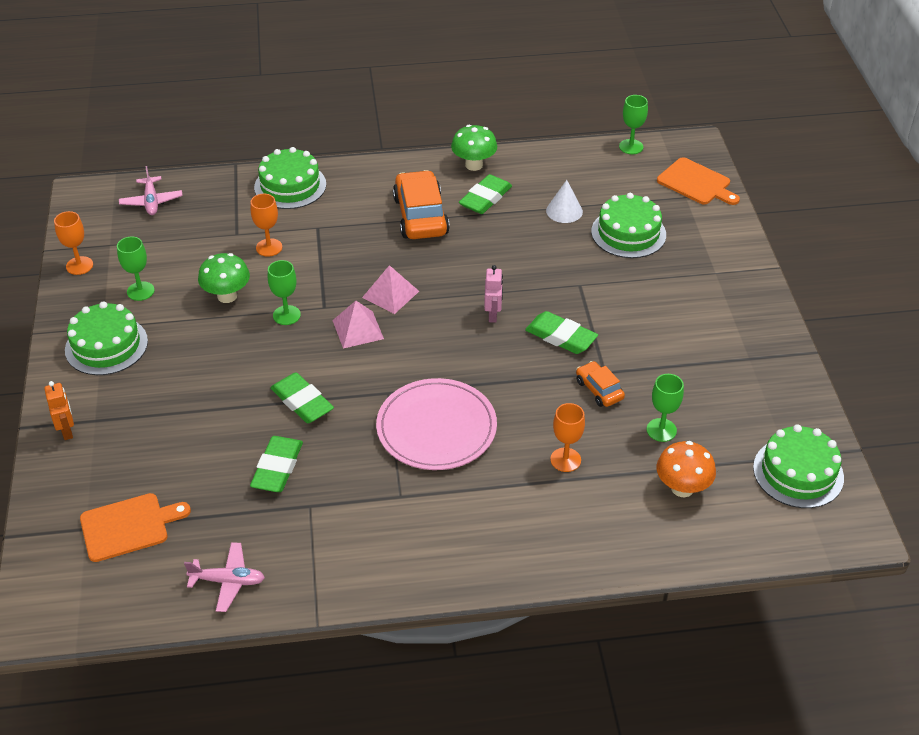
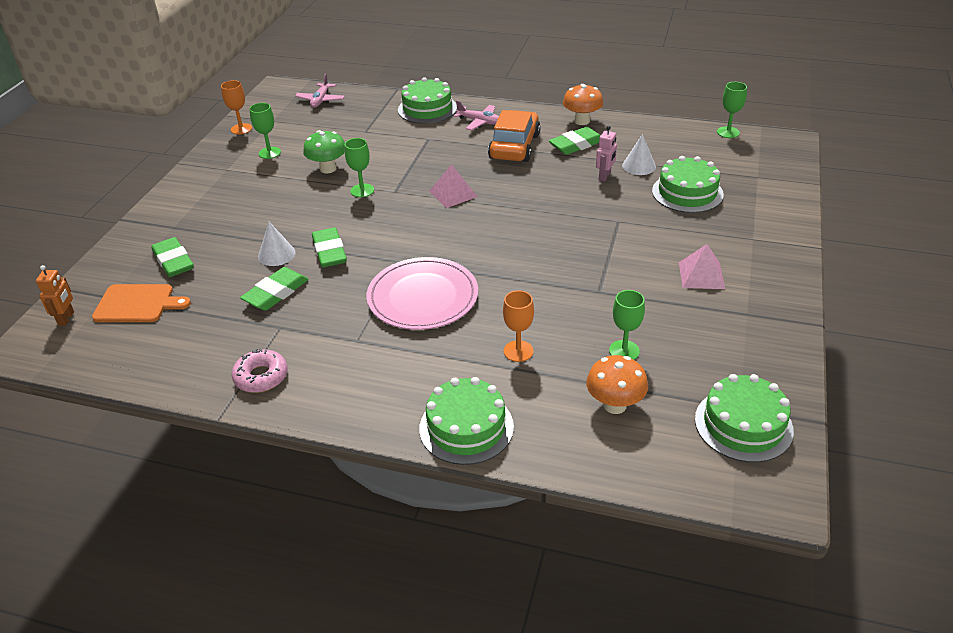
camera: 25 degrees right, 5 degrees down
orange robot [44,381,74,440] -> orange robot moved to [36,265,74,326]
green cake [65,302,148,375] -> green cake moved to [419,377,514,465]
pink plane [184,542,265,612] -> pink plane moved to [454,101,499,130]
orange goblet [250,194,282,257] -> none
pink pyramid [332,301,384,349] -> pink pyramid moved to [679,244,725,289]
green mushroom [451,125,497,171] -> orange mushroom [563,84,604,125]
pink robot [484,265,503,323] -> pink robot moved to [596,126,617,182]
green eraser [525,311,598,354] -> green eraser moved to [152,237,194,277]
orange car [576,361,625,407] -> none
orange cutting board [657,157,740,205] -> none
none -> pink donut [232,348,288,393]
none -> white cone [258,222,296,266]

